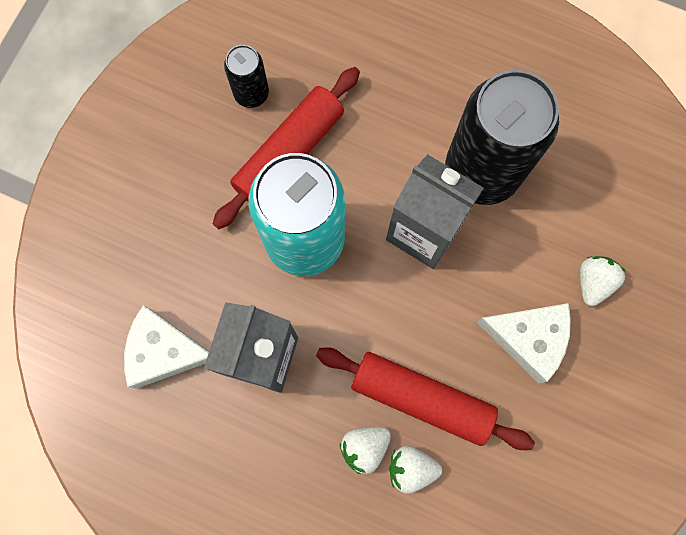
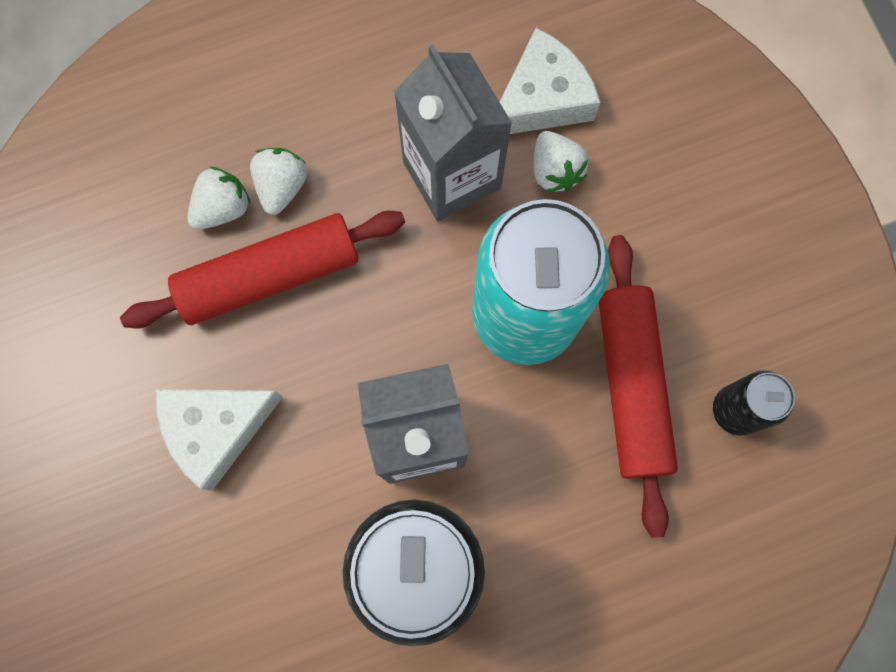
camera: 135 degrees right, 0 degrees up
white strawberry [580,256,626,306] -> white strawberry moved to [534,131,589,192]

